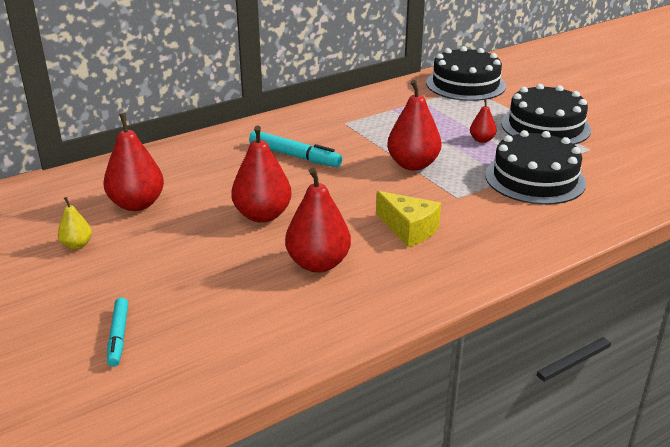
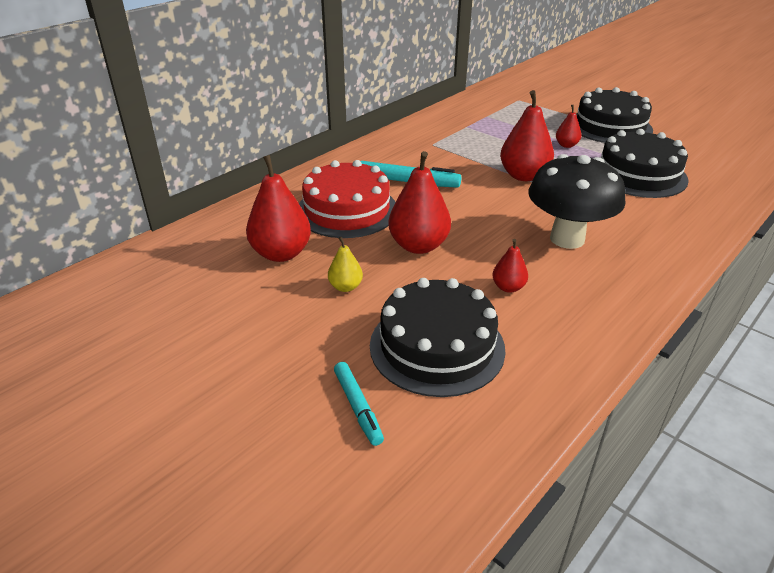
camera: 15 degrees left, 5 degrees up
yellow pear [58,197,92,249] -> yellow pear moved to [328,237,363,292]
red pear [285,168,351,273] -> red pear [492,239,528,293], size x0.52
yellow cheese [376,191,441,247] -> black mushroom [529,154,626,249]
black cake [426,46,506,101] -> black cake moved to [370,278,506,397]
none -> red cake [299,160,396,238]

